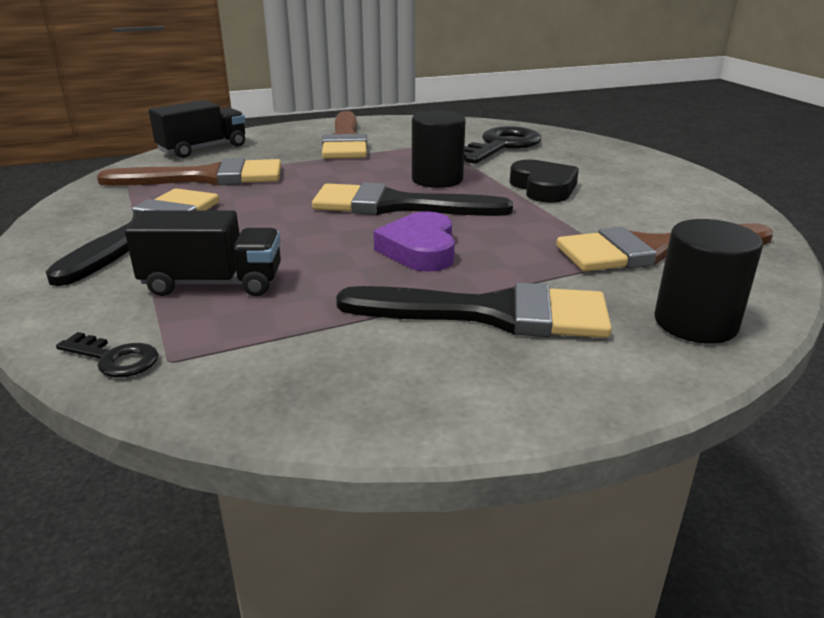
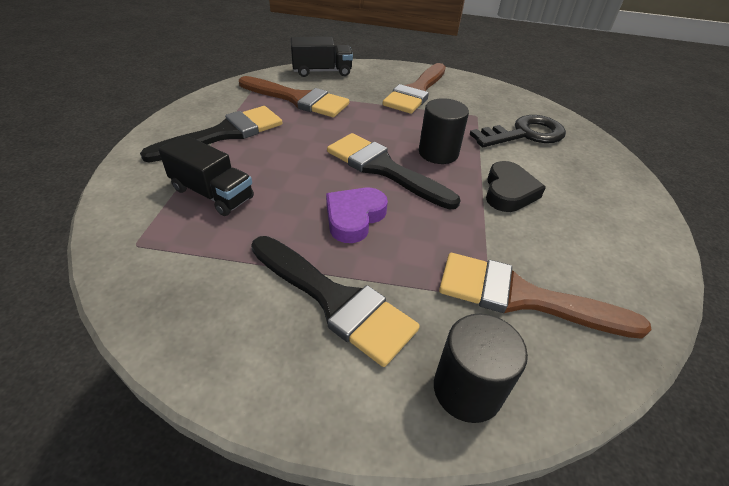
camera: 30 degrees right, 15 degrees up
black key [56,332,158,377] -> none

